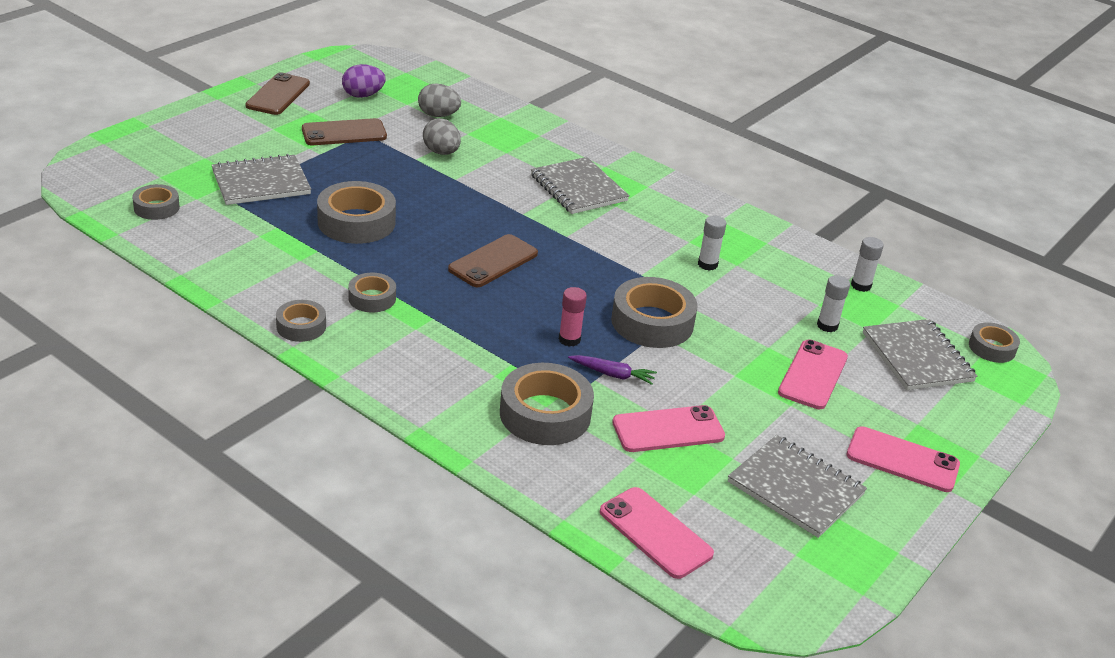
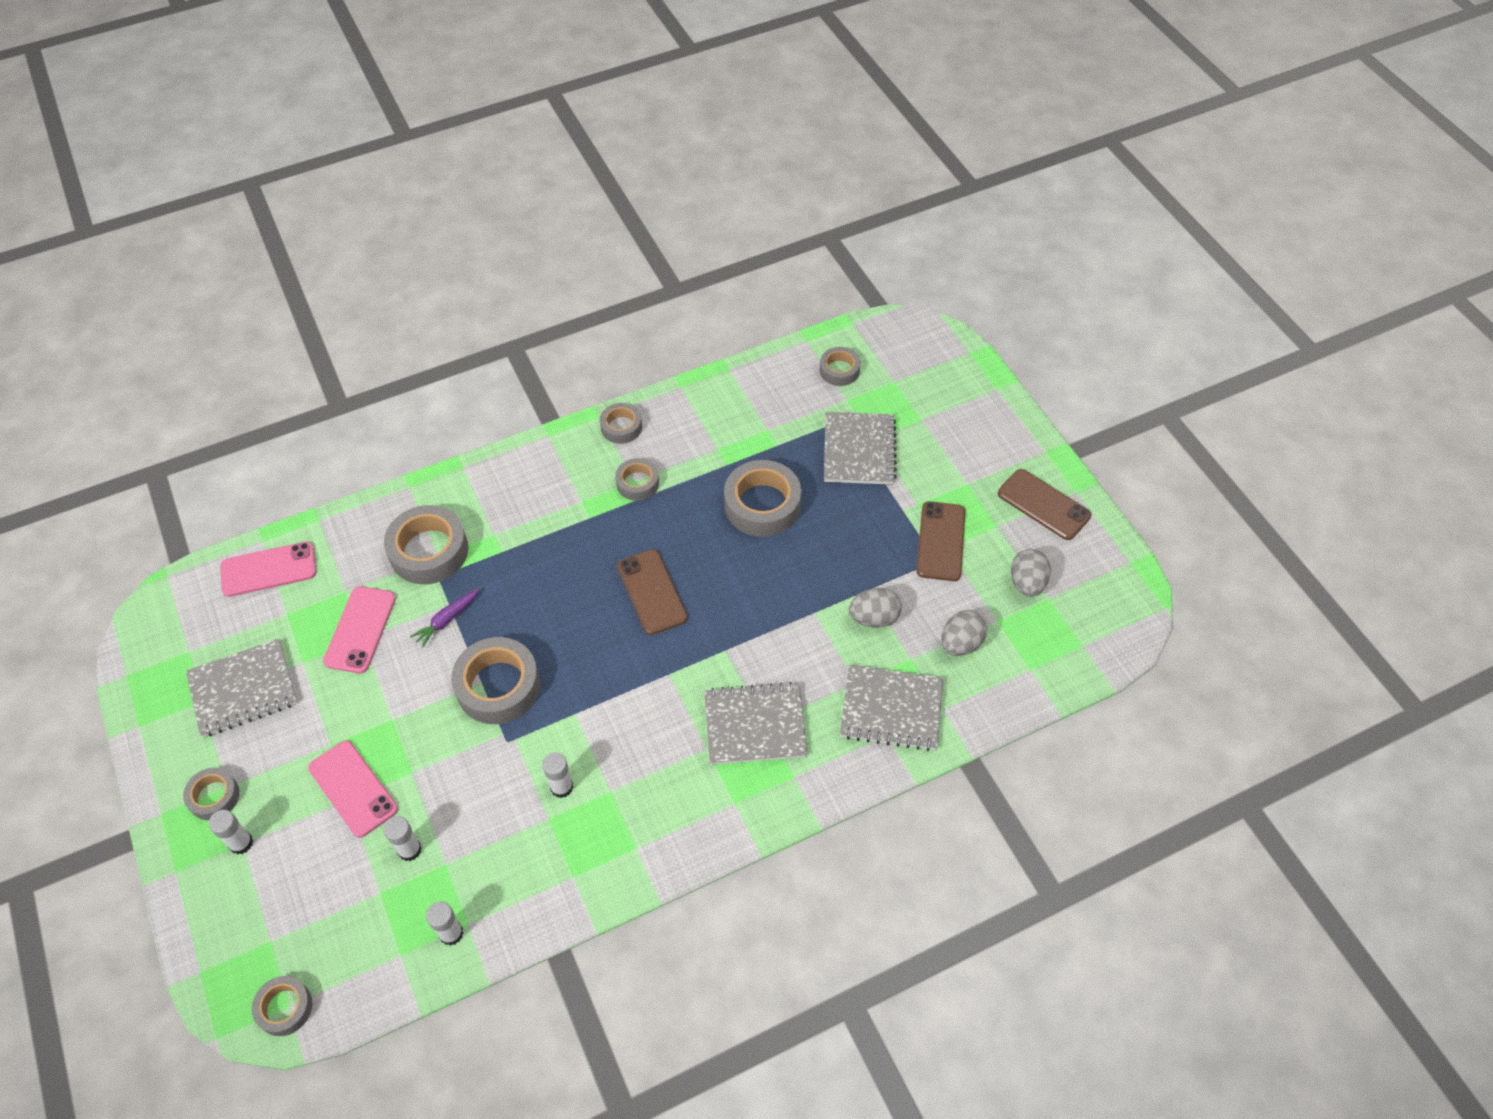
camera: 120 degrees right, 20 degrees up
purple egg [342,64,386,98] -> grey egg [1011,549,1051,597]
pink glue stick [559,287,587,347] -> none
pink phone [847,426,960,492] -> grey tape [183,768,240,820]
grey notebook [863,319,977,390] -> grey notebook moved to [840,665,944,751]
none -> white glue stick [209,810,253,855]

